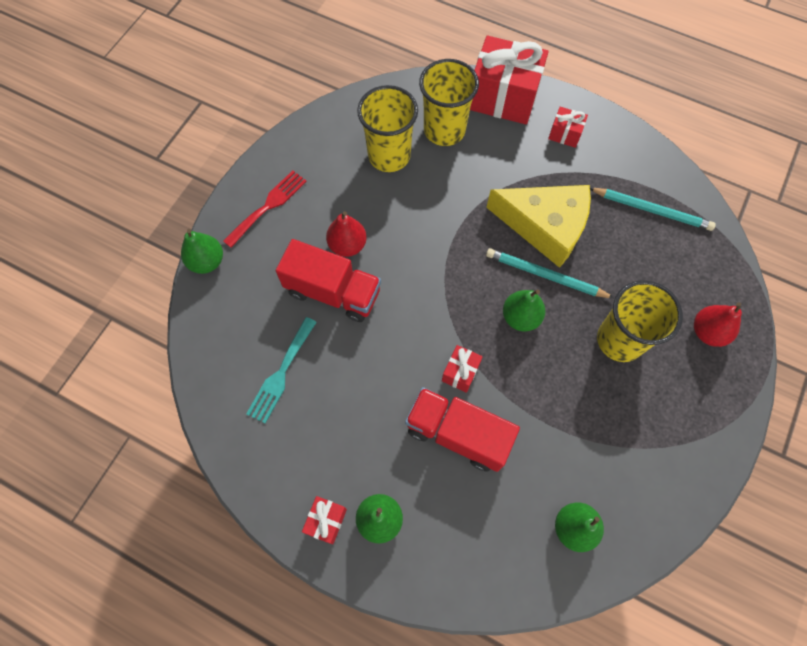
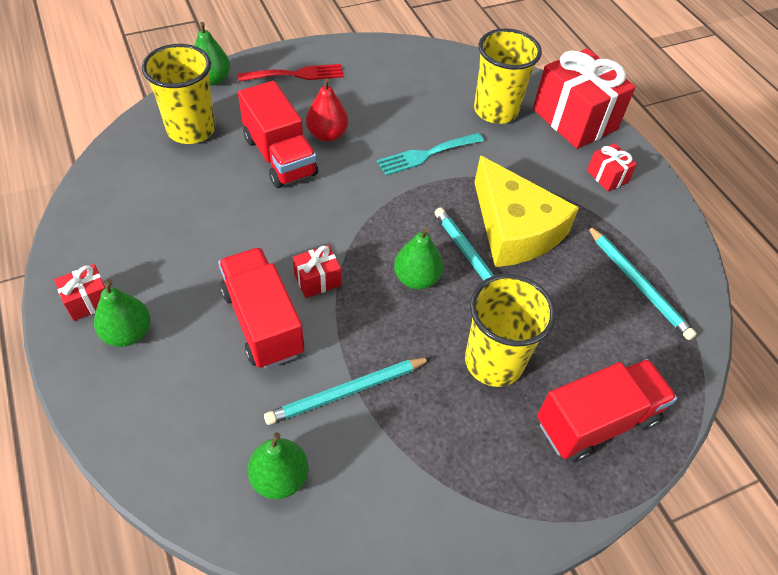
camera: 35 degrees right, 15 degrees down
turquoise fork [246,317,317,423] -> turquoise fork moved to [377,133,484,176]
yellow cup [357,85,418,172] -> yellow cup moved to [142,44,215,144]
red pear [694,302,742,347] -> red truck [537,359,677,462]
none -> turquoise pencil [264,357,432,425]

